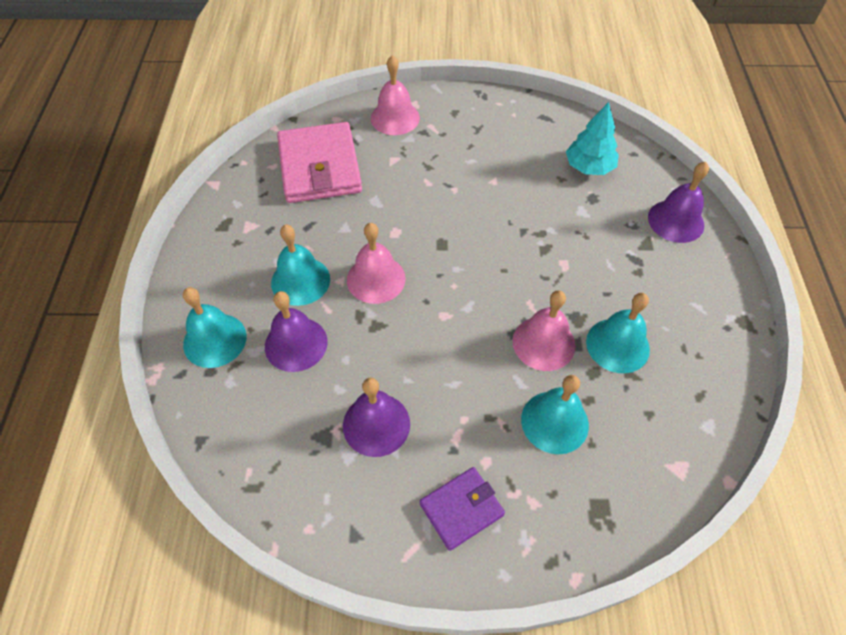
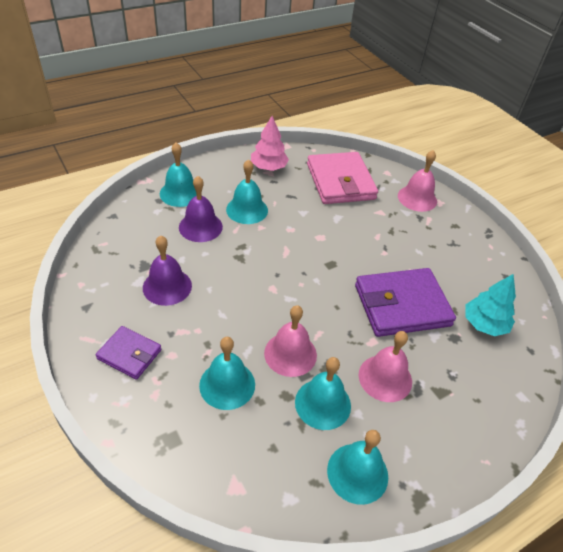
camera: 55 degrees right, 10 degrees down
pink wallet [277,122,362,203] -> pink wallet turned 60 degrees counterclockwise [307,152,378,204]
pink bell [347,223,406,304] -> pink bell moved to [359,331,412,402]
purple bell [648,162,709,243] -> none
none -> pink tree [251,116,289,171]
none -> turquoise bell [327,430,388,505]
none -> purple wallet [355,268,456,337]

